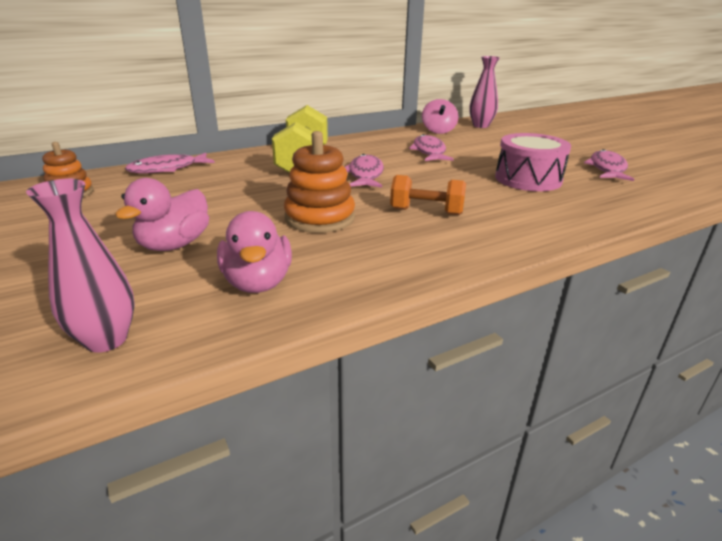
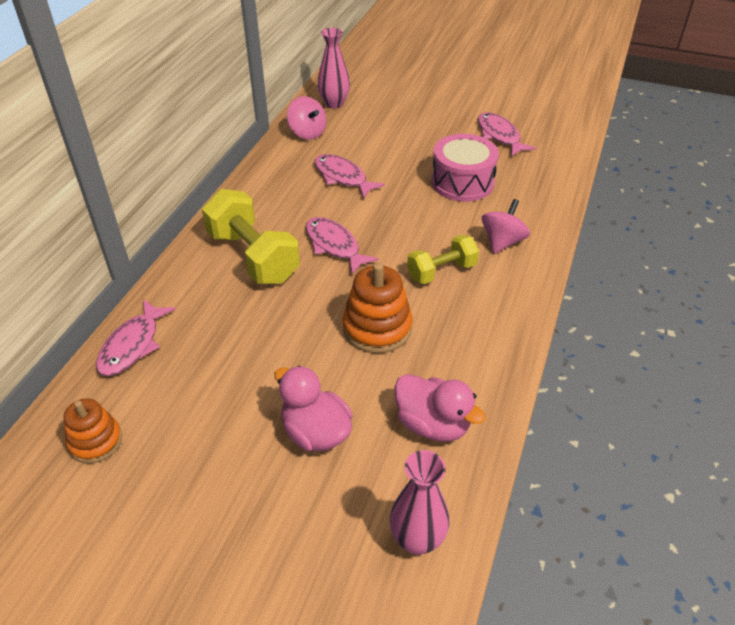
camera: 40 degrees left, 15 degrees up
pink duck [115,178,209,251] -> pink duck turned 150 degrees clockwise [274,366,353,451]
orange dumbbell [390,175,466,215] -> yellow dumbbell [407,235,479,284]
none -> pink spinning top [482,199,530,254]

